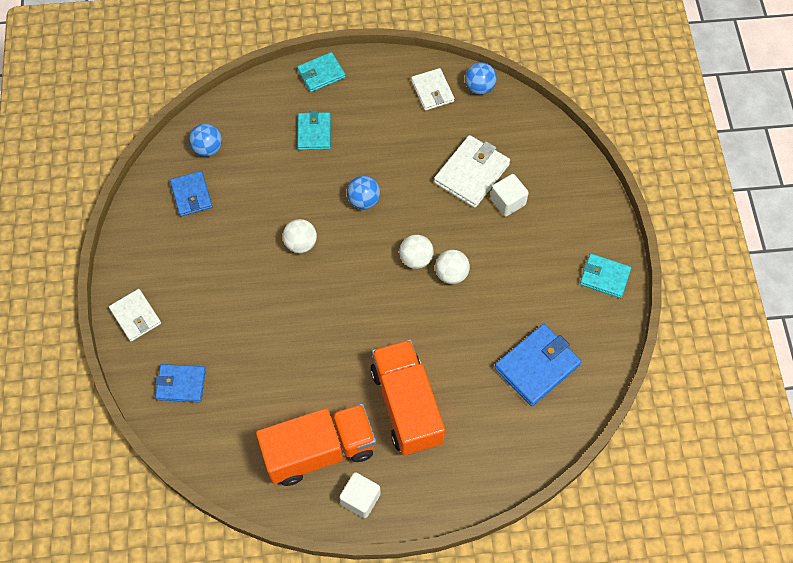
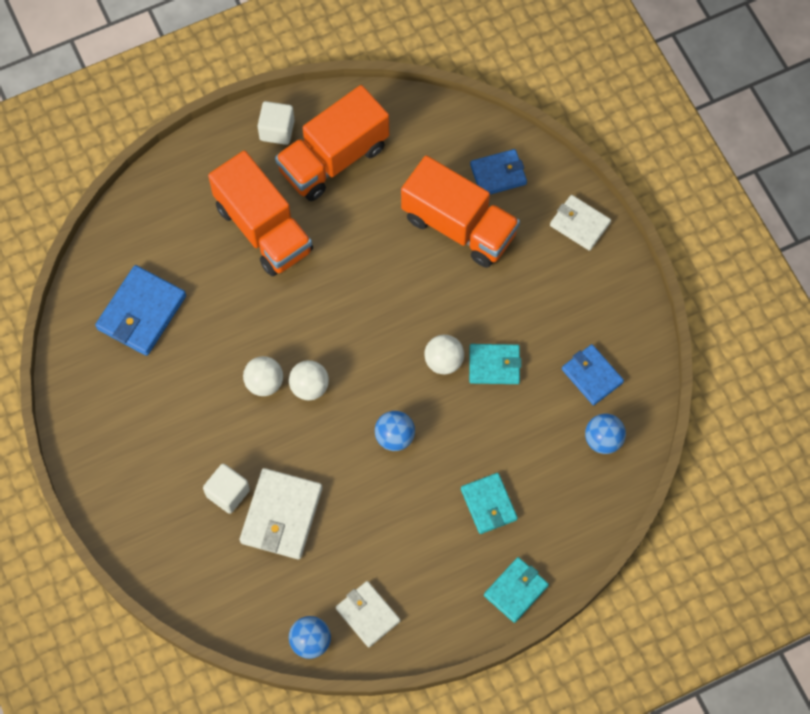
camera: 160 degrees right, 5 degrees up
turquoise wallet [580,253,631,298] -> turquoise wallet moved to [469,344,522,384]
none -> orange truck [401,155,520,268]

